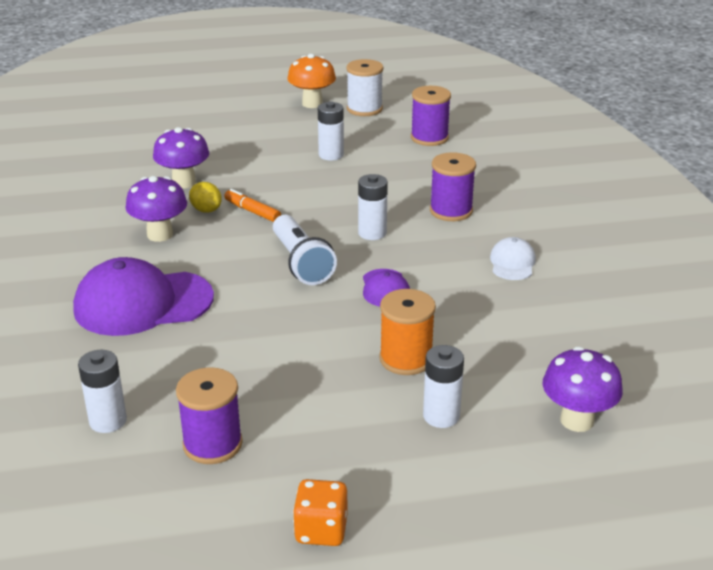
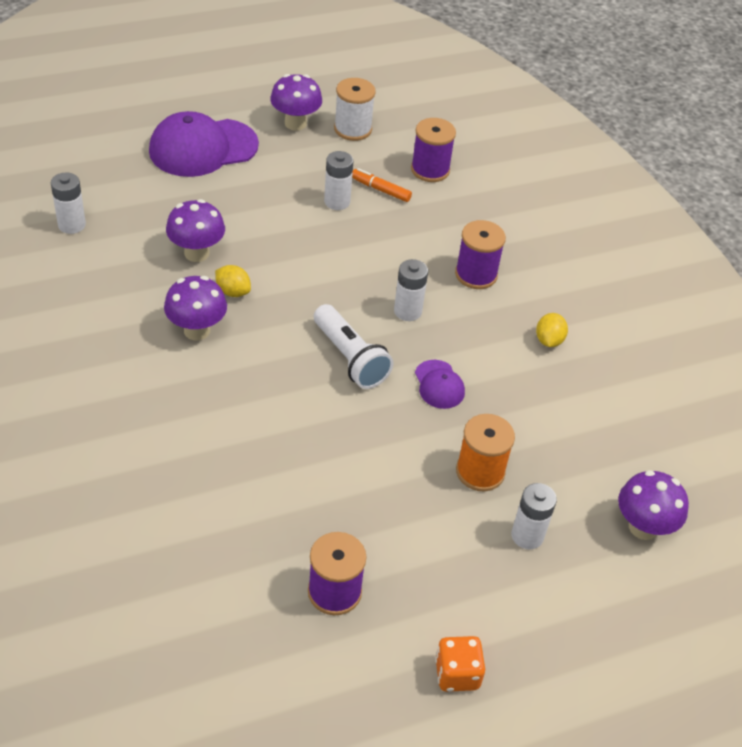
camera: 15 degrees left, 15 degrees up
purple cap [73,257,214,336] -> purple cap moved to [149,111,259,177]
white battery [78,350,127,433] -> white battery moved to [51,173,86,234]
orange marker [224,189,281,222] -> orange marker moved to [352,168,412,202]
orange mushroom [288,54,336,108] -> purple mushroom [270,74,322,131]
white cap [490,237,536,280] -> yellow lemon [536,313,568,347]

